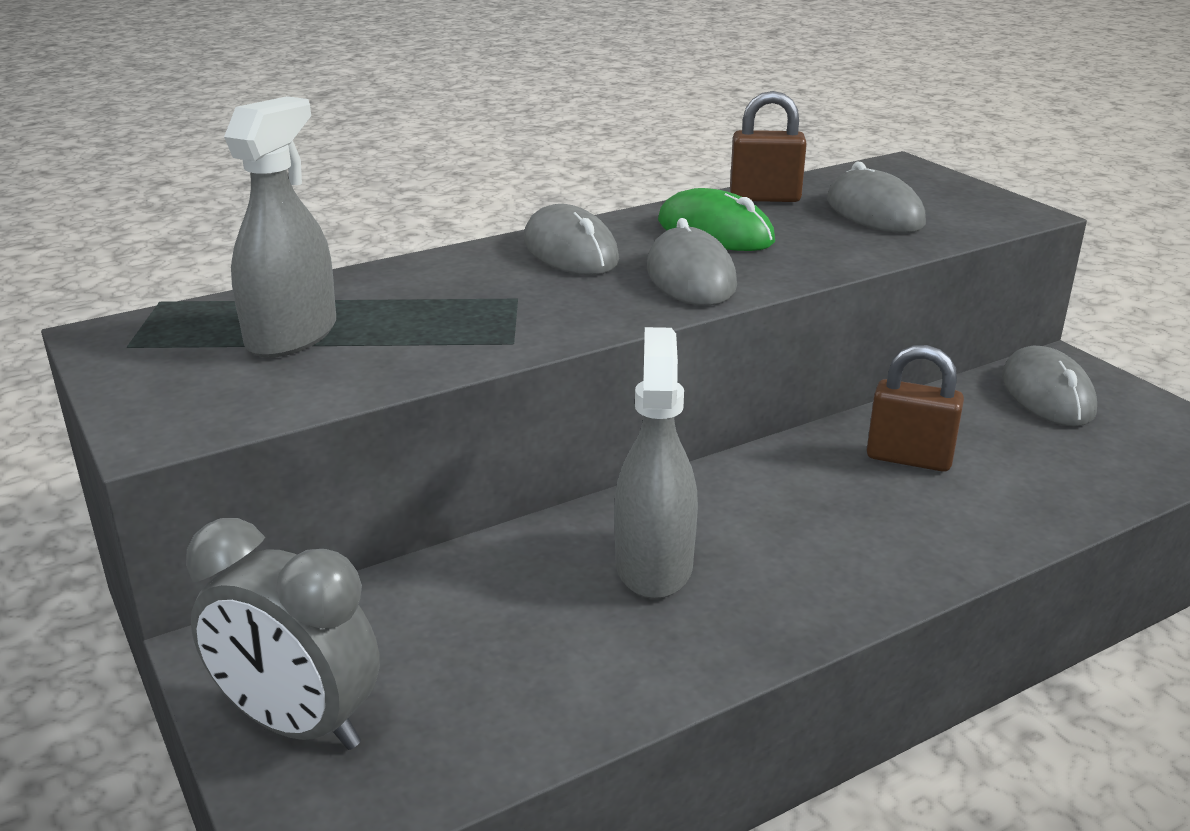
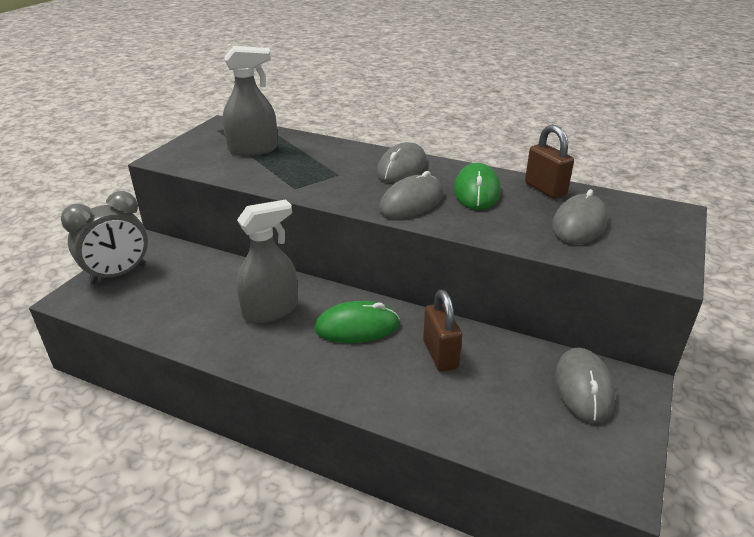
camera: 55 degrees right, 5 degrees up
grey clock [186,518,380,750] -> grey clock turned 120 degrees counterclockwise [61,191,148,284]
grey mouse [1002,345,1097,427] -> grey mouse turned 45 degrees counterclockwise [555,348,615,423]
none -> green mouse [314,301,400,343]

